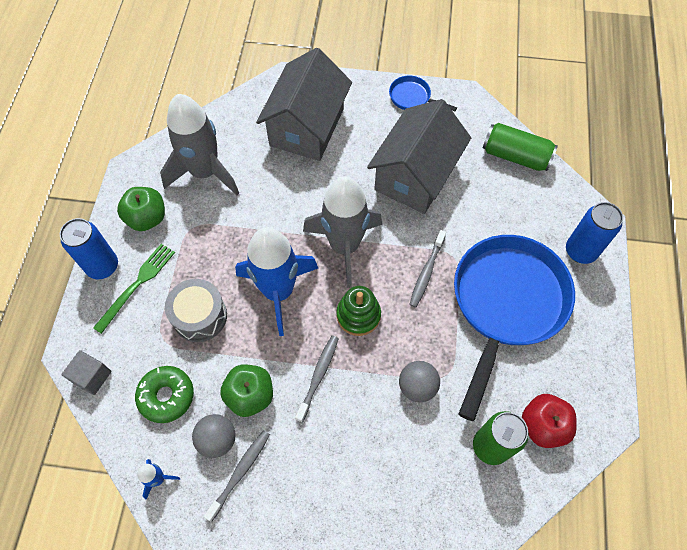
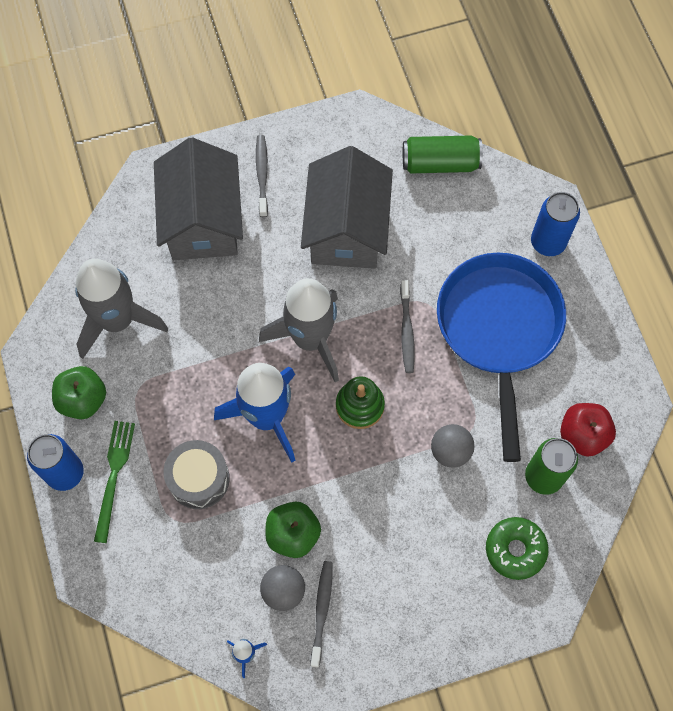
camera: 25 degrees left, 5 degrees up
grey cube [61,350,111,395] -> none
green donut [135,366,194,423] -> green donut moved to [486,517,549,580]
grey toothbrush [295,335,339,422] -> grey toothbrush moved to [256,135,268,217]
blue pan [389,76,457,111] -> none

